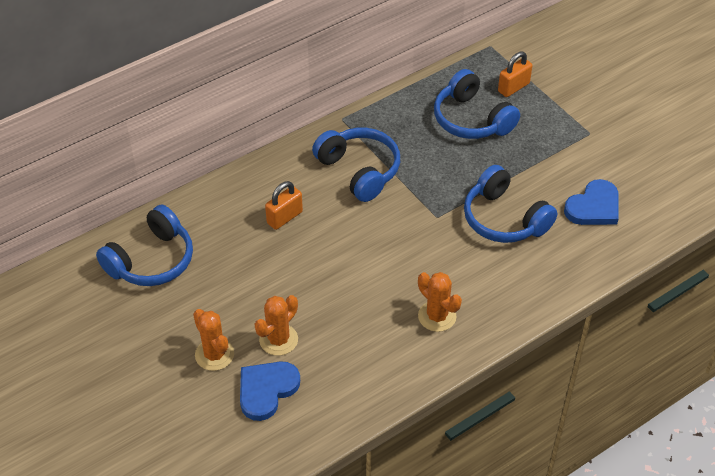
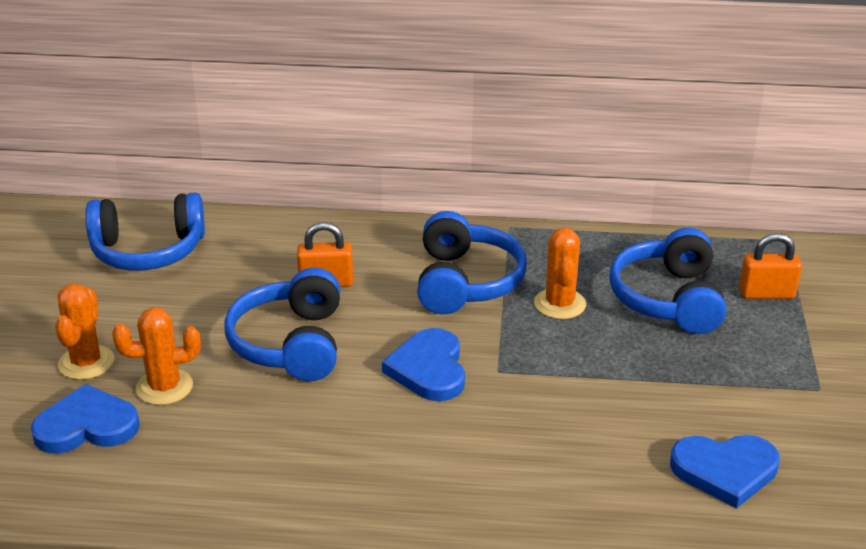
camera: 40 degrees right, 15 degrees down
orange cactus [418,272,462,332] -> orange cactus moved to [534,228,586,319]
blue headphones [464,165,557,243] -> blue headphones moved to [224,268,340,381]
none -> blue heart [382,328,465,401]

